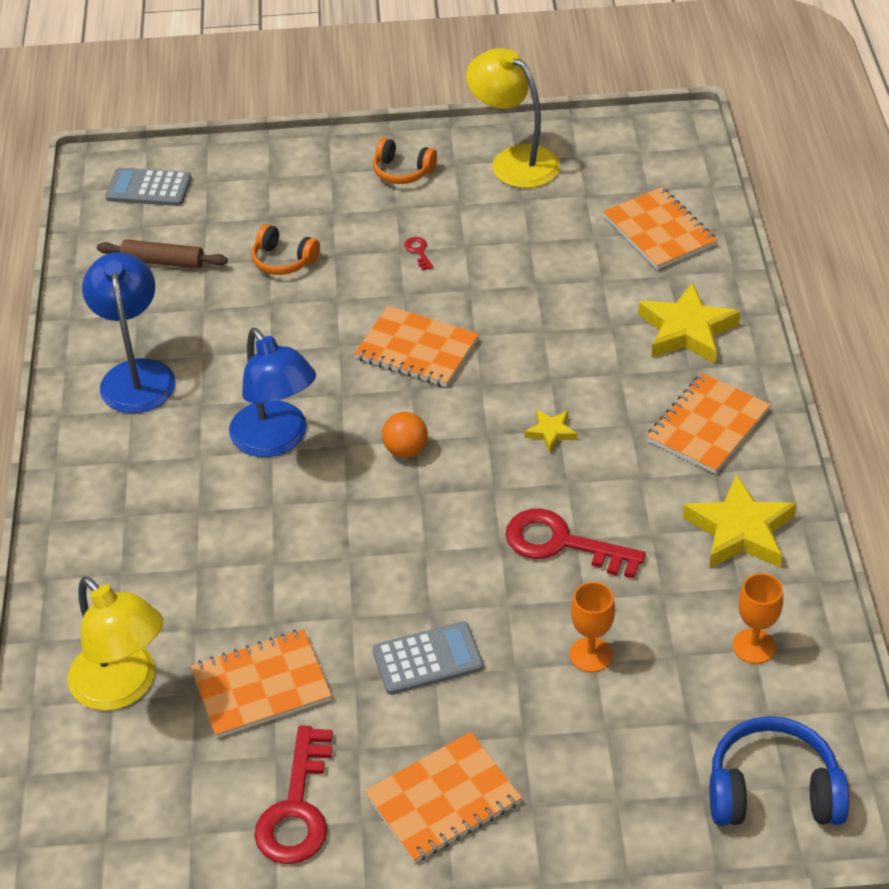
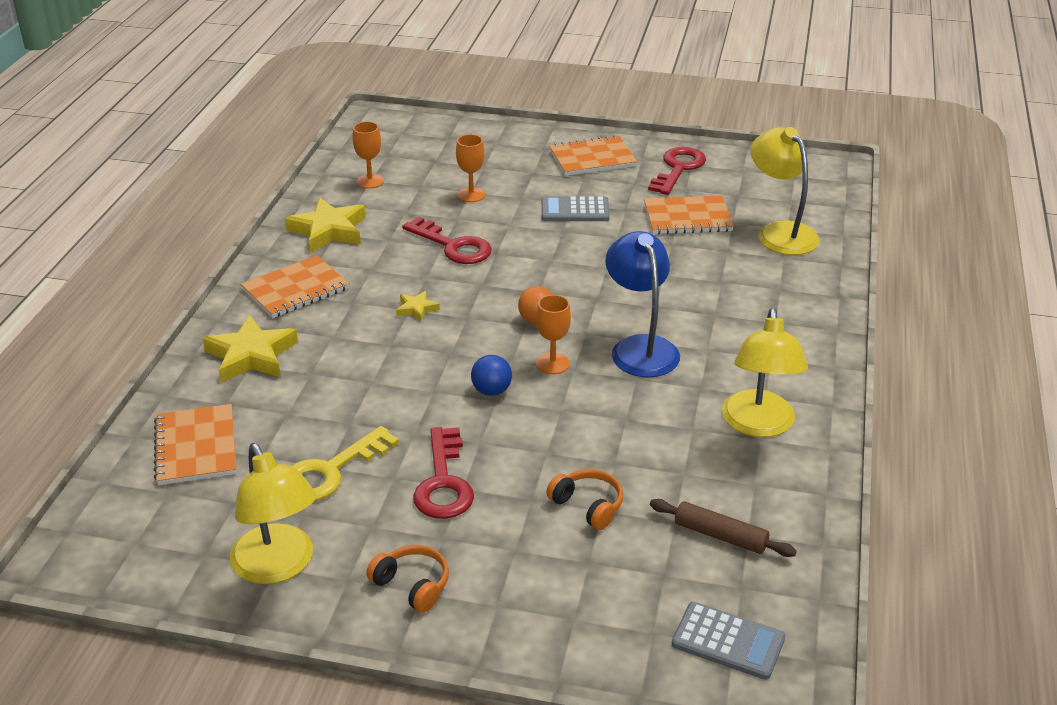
camera: 165 degrees left, 10 degrees down
blue lamp [82,252,176,413] -> yellow lamp [722,308,808,437]
orange notebook [354,306,479,387] -> blue ball [471,355,512,396]
red key [404,237,433,270] -> red key [413,427,474,519], size x2.43
blue headphones [709,716,849,826] -> none
none -> yellow key [291,426,399,501]
none -> orange goblet [536,295,571,374]

